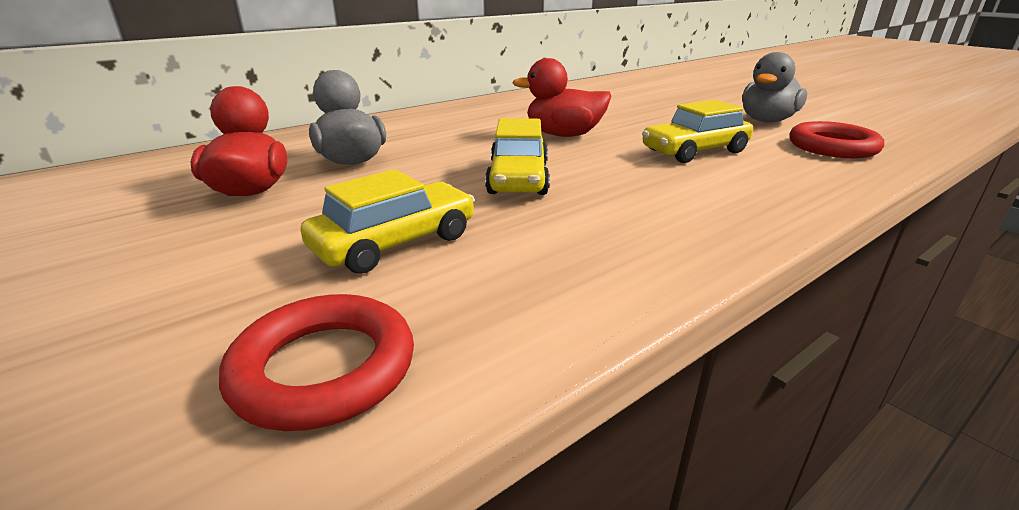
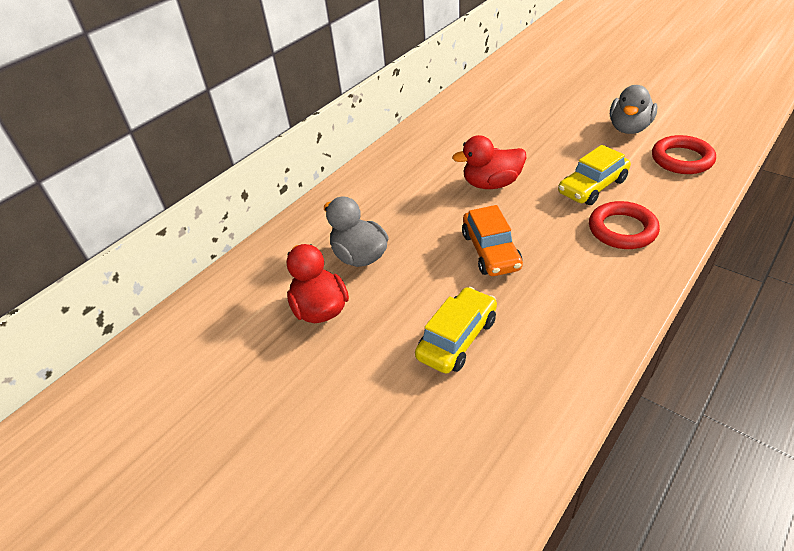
camera: 10 degrees left, 15 degrees up
red ring [219,294,414,431] -> red ring moved to [589,201,660,249]
yellow car [485,118,550,195] -> orange car [462,205,523,276]

